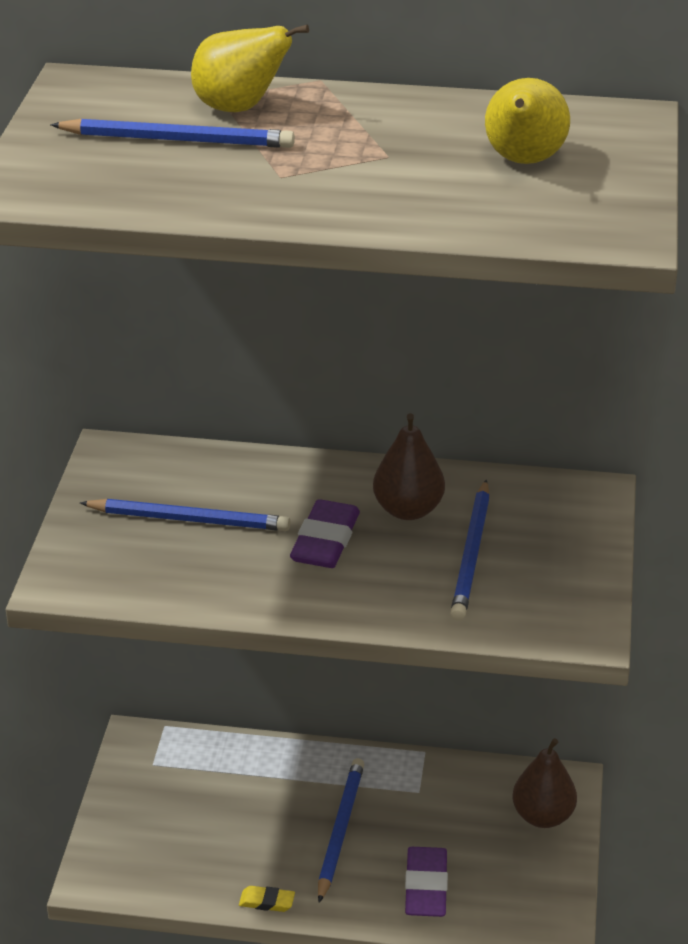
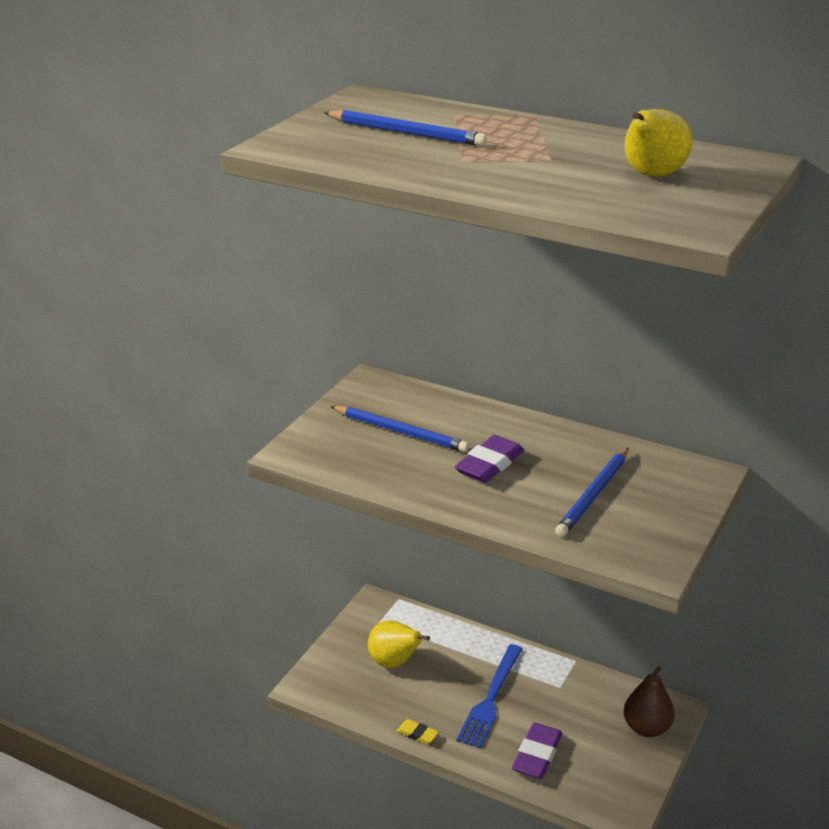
camera: 20 degrees right, 5 degrees down
yellow pear [191,25,309,112] -> yellow pear moved to [368,620,430,668]
blue pencil [318,758,364,903] -> blue fork [456,644,523,749]
brown pear [373,413,445,520] -> none

